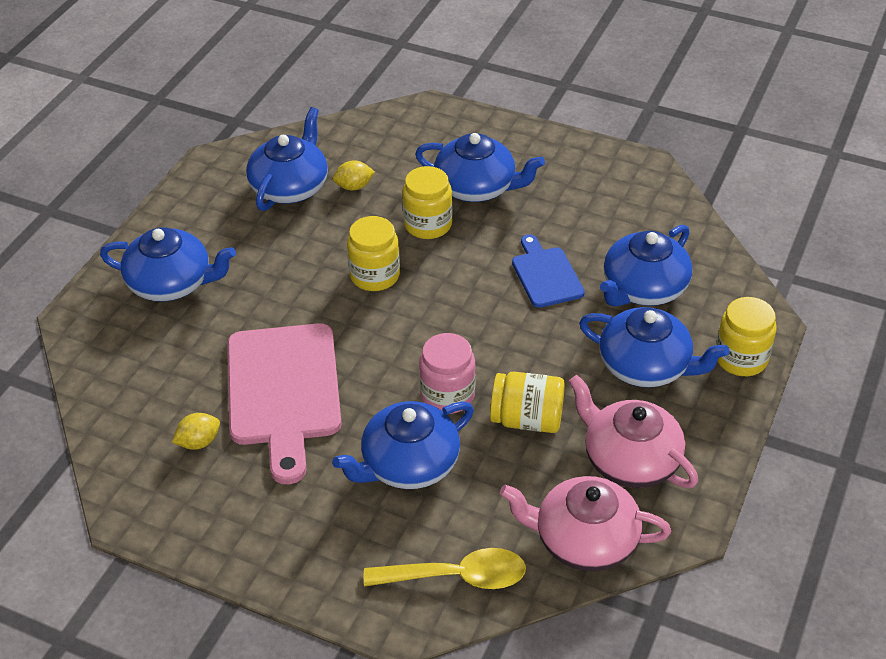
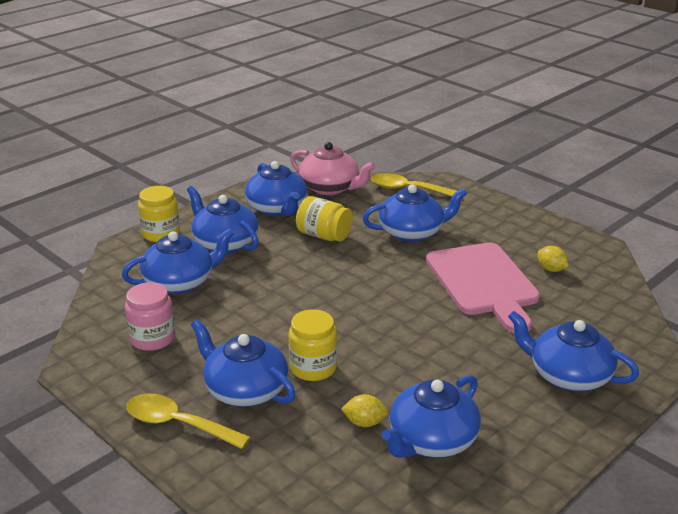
camera: 160 degrees left, 15 degrees down
yellow lemon [172,413,220,450] -> yellow lemon turned 60 degrees clockwise [538,246,569,272]
pink cutting board [227,323,342,484] -> pink cutting board turned 150 degrees clockwise [426,243,540,333]
yellow jar [347,216,400,291] -> none
pink jar [419,333,476,414] -> pink jar moved to [125,282,175,351]
blue cutting board [512,234,585,308] -> none
pink teapot [569,375,698,488] -> blue teapot [245,161,307,216]
none -> yellow spoon [126,394,251,449]

